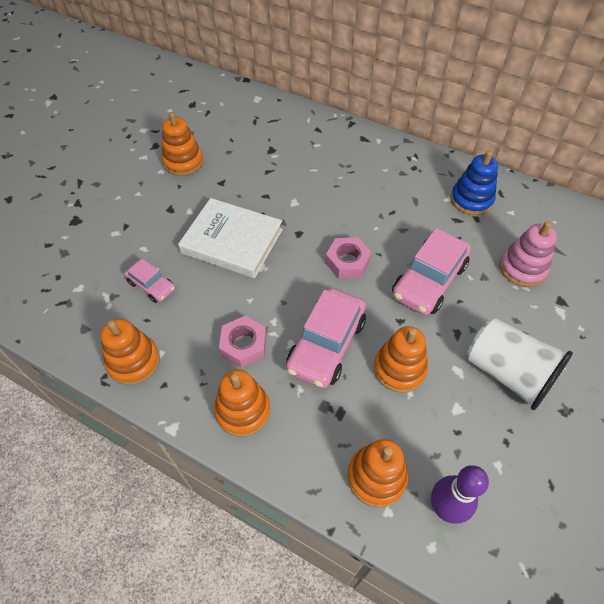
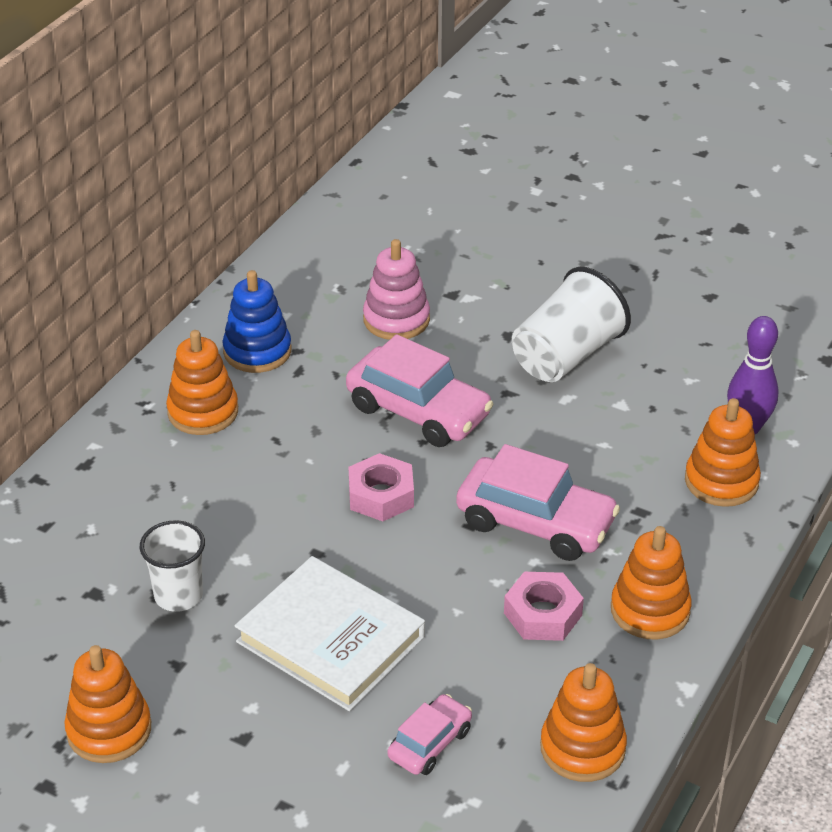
camera: 90 degrees left, 15 degrees down
white book [178,198,283,278] -> white book turned 75 degrees counterclockwise [235,556,425,711]
orange stacking toy [374,326,428,393] -> orange stacking toy moved to [166,330,238,435]
none -> white cup [140,520,205,612]

